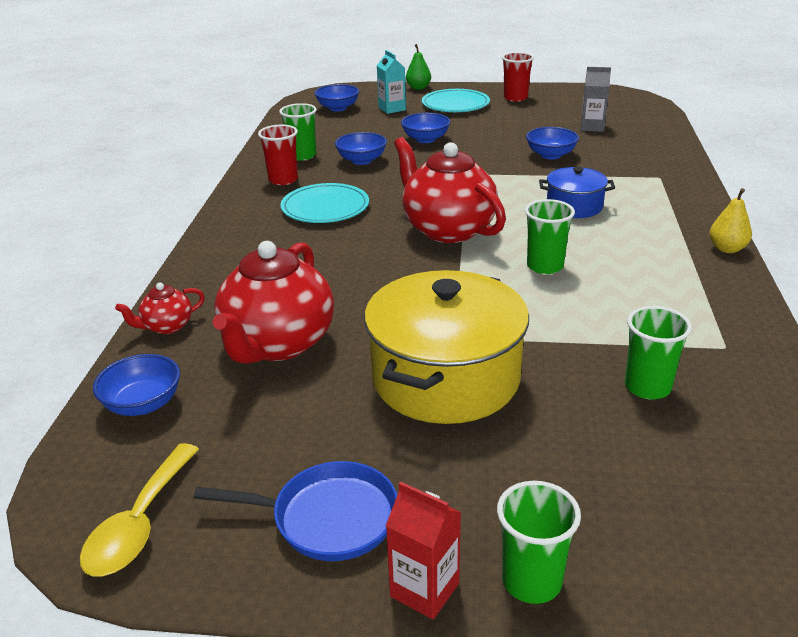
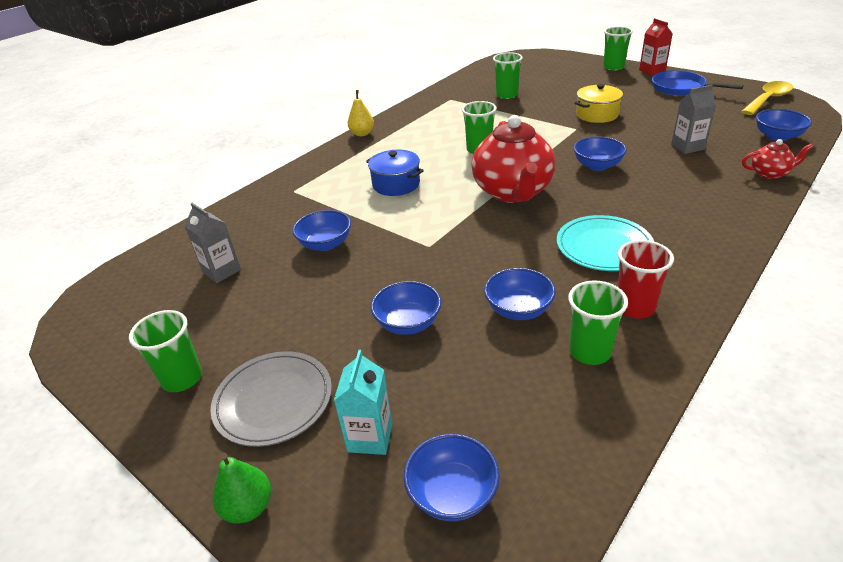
camera: 145 degrees left, 5 degrees up
red teapot [213,241,334,364] -> grey carton [671,85,716,154]
yellow pot [364,270,529,424] -> yellow pot [575,84,623,123], size x0.52
turquoise plate [422,89,490,112] -> grey plate [210,351,332,447]
red cup [502,52,534,102] -> green cup [129,310,202,392]
none -> blue bowl [573,137,627,171]

